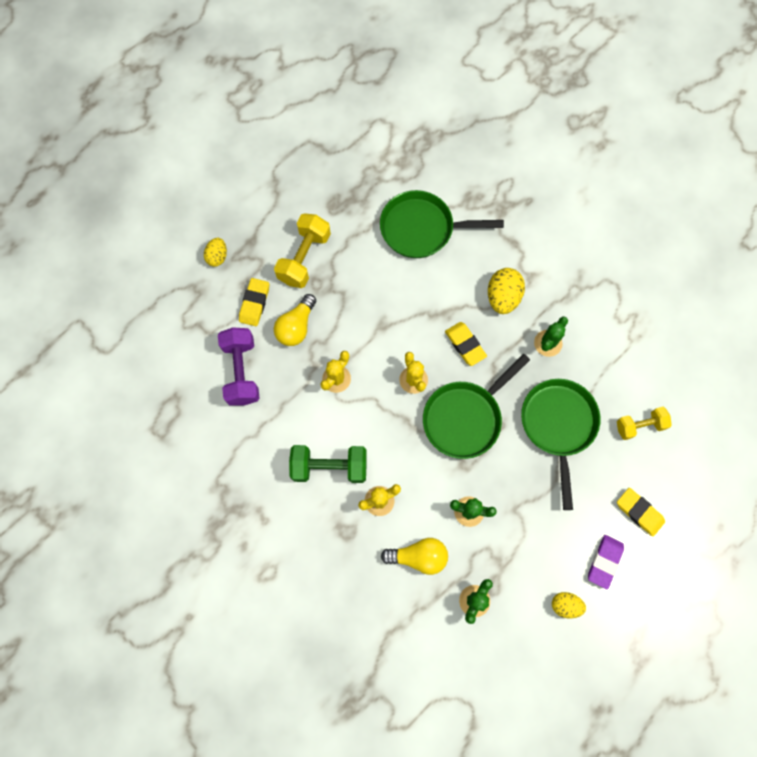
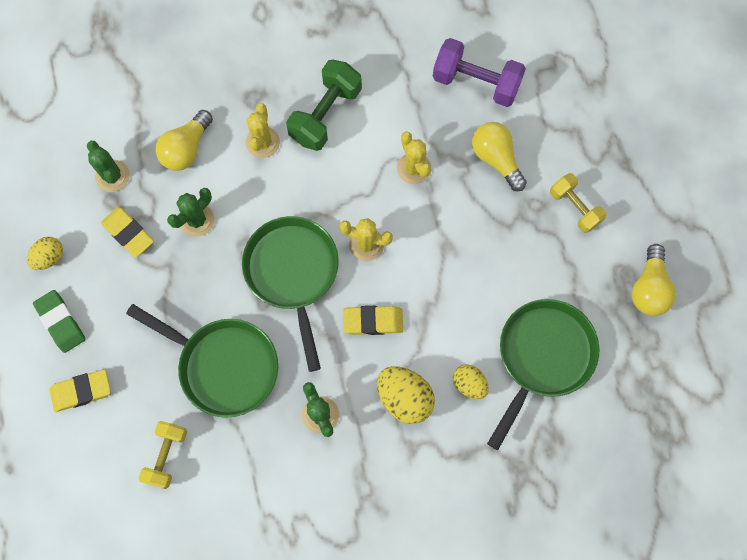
camera: 120 degrees right, 0 degrees up
yellow egg [204,238,227,267] -> yellow egg moved to [453,364,489,399]
yellow eraser [239,278,269,326] -> yellow eraser moved to [101,207,154,258]
yellow dumbbell [274,213,331,288] -> yellow dumbbell [550,173,607,233], size x0.65
purple eraser [588,535,624,589] -> green eraser [33,290,86,353]
none -> yellow light bulb [632,244,676,316]

